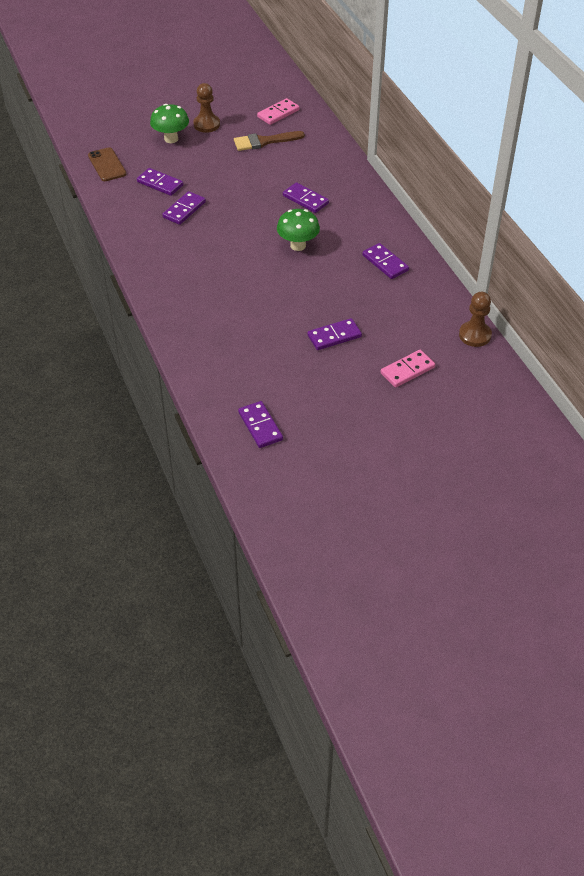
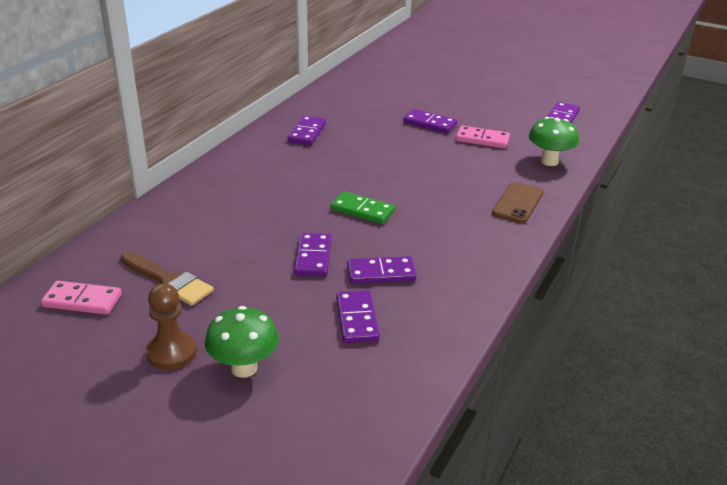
camera: 130 degrees left, 15 degrees down
brown phone [88,147,126,181] -> brown phone moved to [492,182,544,223]
green mushroom [277,209,320,251] -> green mushroom moved to [529,117,579,166]
purple domino [283,182,329,213] -> purple domino moved to [294,233,331,276]
pink domino [380,350,435,388] -> pink domino moved to [456,126,510,149]
brown pawn [459,292,492,347] -> none
none -> green domino [330,191,395,224]

